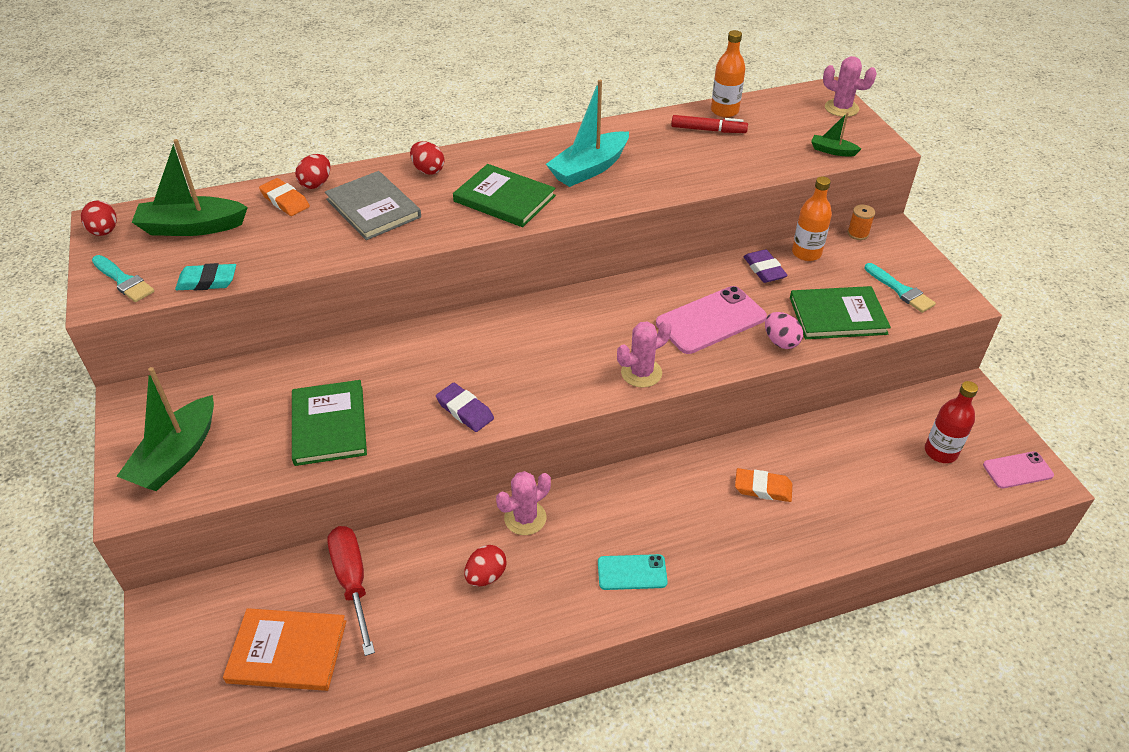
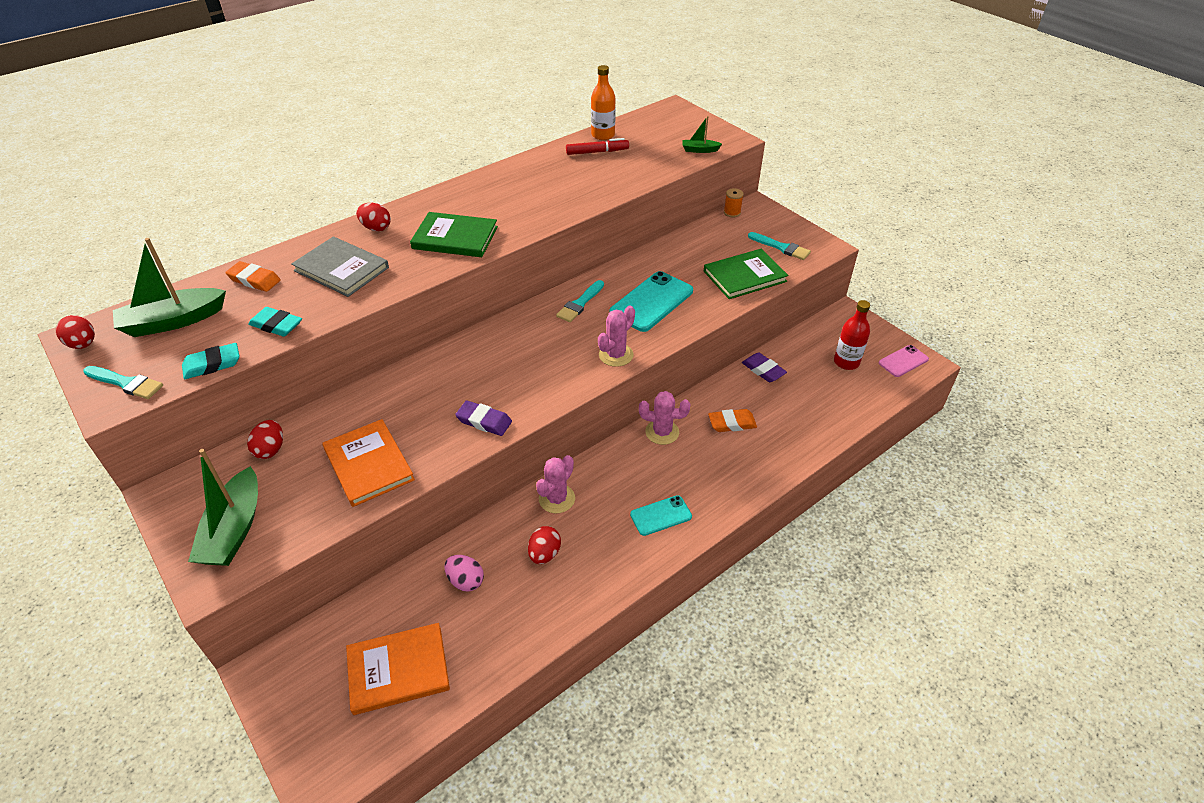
camera: 20 degrees left, 0 degrees up
green book [292,380,367,466] -> orange book [323,419,415,507]
red egg [295,154,330,189] -> red egg moved to [247,420,283,459]
red screwdriver [327,526,375,656] -> none
turquoise boat [546,80,629,187] -> none
pink phone [656,286,767,354] -> turquoise phone [609,271,693,332]
purple eraser [743,249,788,283] -> purple eraser moved to [742,352,787,382]
pink egg [765,312,803,349] -> pink egg moved to [444,555,484,592]
orange bottle [792,176,832,261] -> none
pink cactus [823,56,877,117] -> pink cactus moved to [639,391,690,445]
none -> turquoise eraser [248,307,302,337]
none -> turquoise brush [556,280,604,322]

